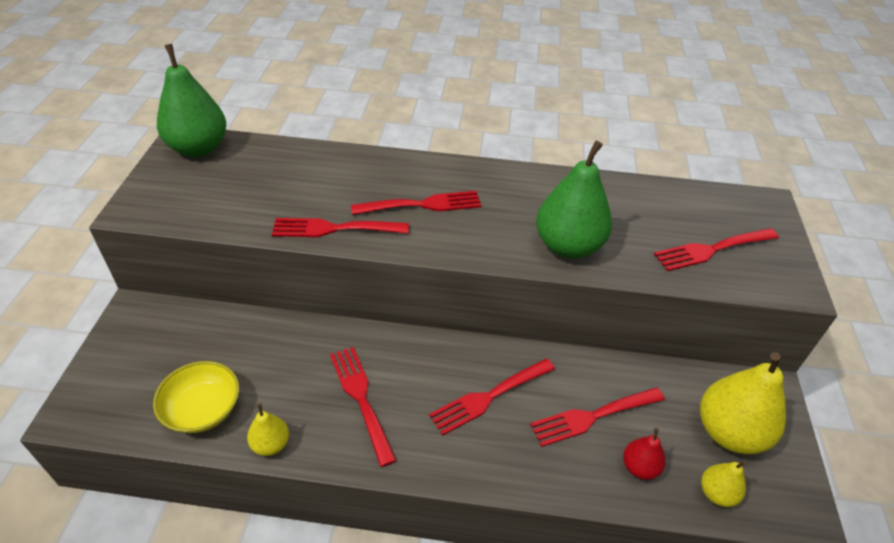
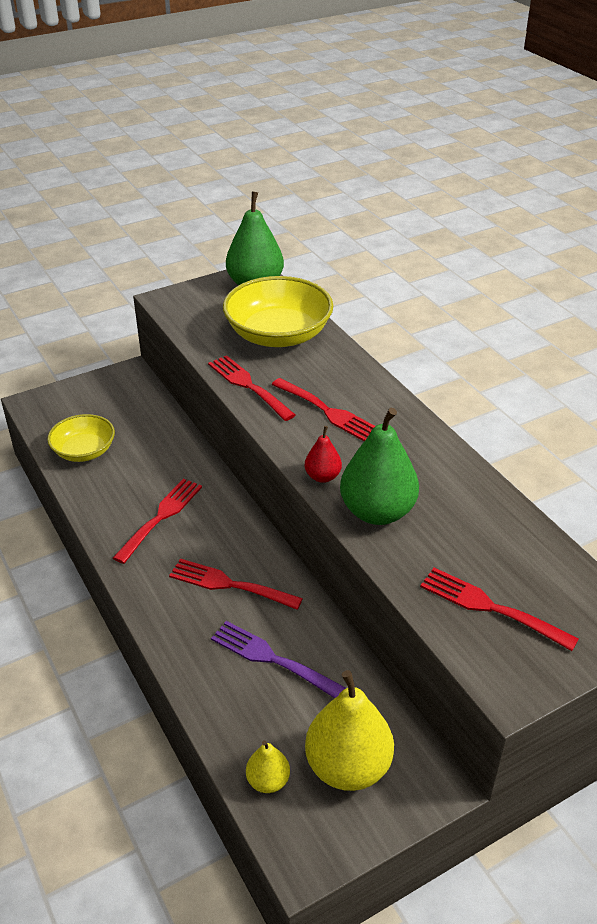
camera: 55 degrees right, 5 degrees down
yellow pear [247,403,289,456] -> none
red fork [530,387,665,447] -> purple fork [211,621,346,698]
red pear [623,428,666,480] -> red pear moved to [305,426,342,483]
none -> yellow bowl [223,276,333,347]

